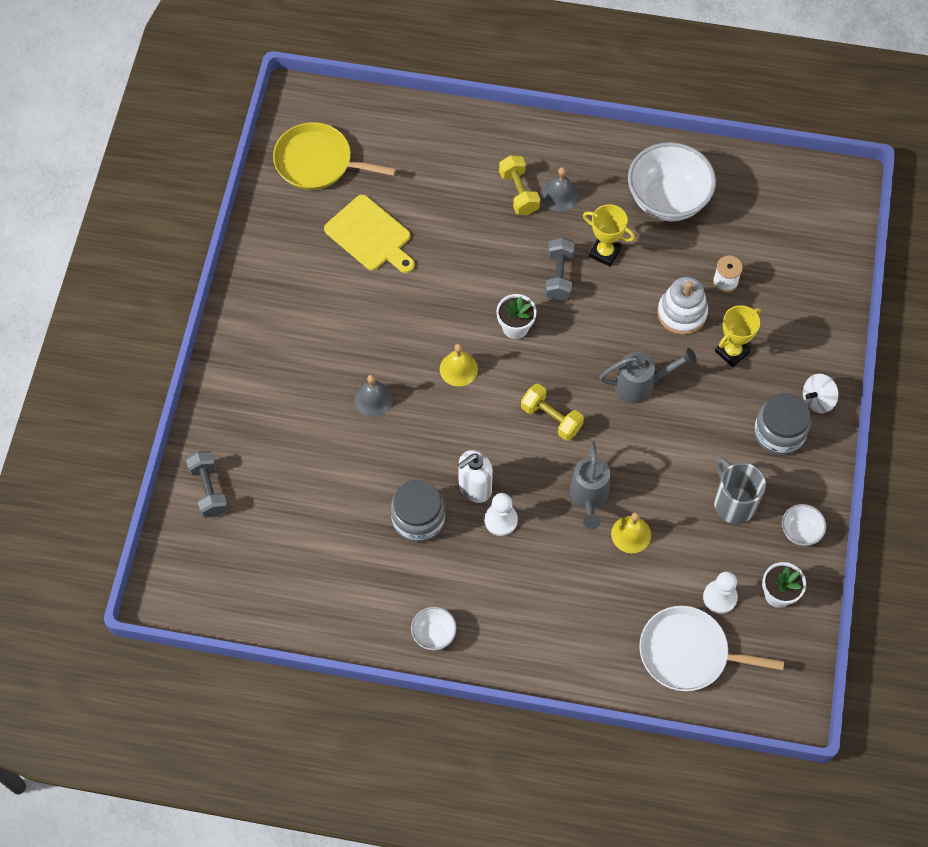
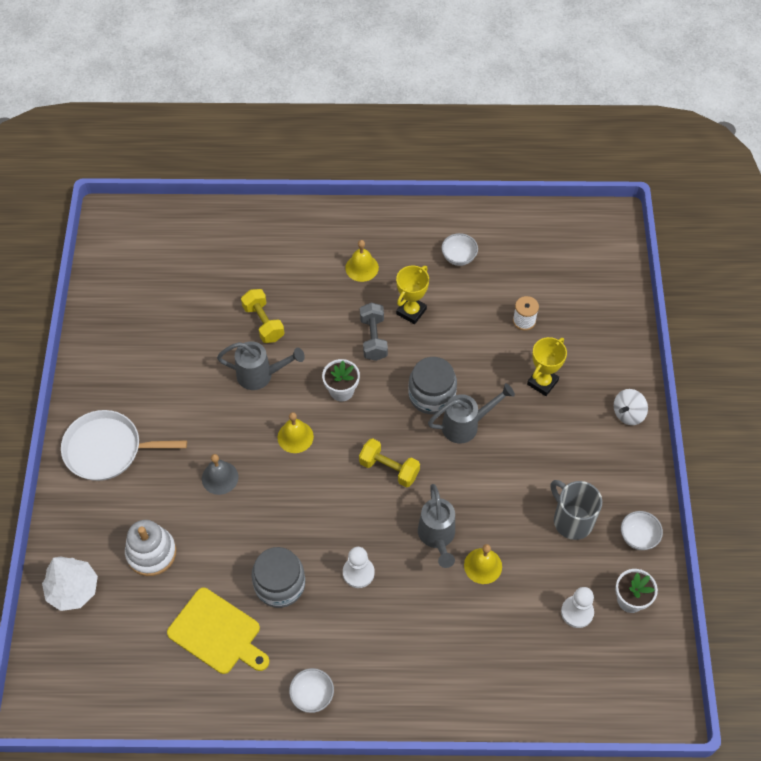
camera: 10 degrees left, 5 degrees down
grey dumbbell [186,451,229,518] -> white tree [42,557,98,611]
yellow pan [273,122,396,190] -> none
yellow cutting board [324,195,415,273] -> yellow cutting board moved to [167,588,269,674]
white soap dispenser [458,450,493,503] -> none
yellow dumbbell [499,155,540,215] -> yellow dumbbell moved to [241,289,284,343]
grey bell [542,167,578,211] -> yellow bell [345,240,379,282]
yellow trophy [583,204,635,267] -> yellow trophy turned 75 degrees counterclockwise [396,266,429,324]
white bowl [628,142,716,221] -> white bowl [441,233,478,266], size x0.47
white pan [639,606,784,691] -> white pan moved to [61,410,187,481]
white stacking toy [657,276,708,335] -> white stacking toy moved to [125,520,176,576]
grey jar [754,393,811,455] -> grey jar moved to [408,357,457,414]
none -> grey watering can [217,341,305,390]

